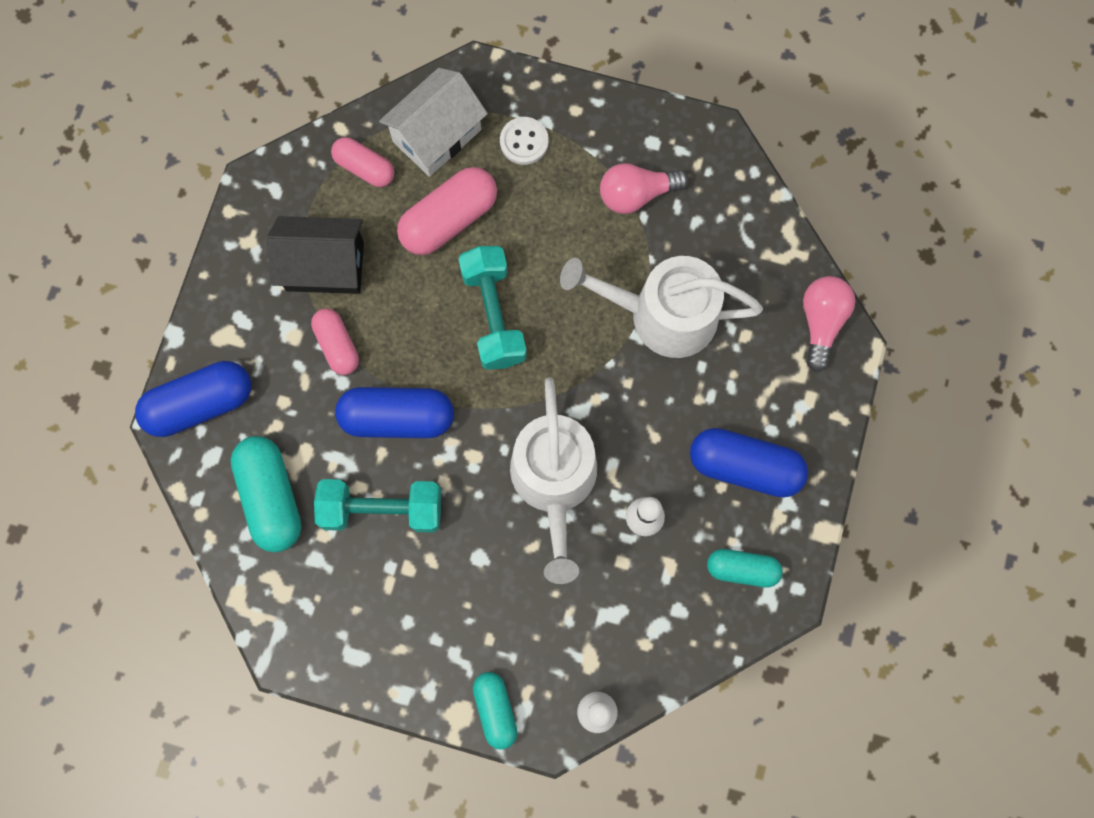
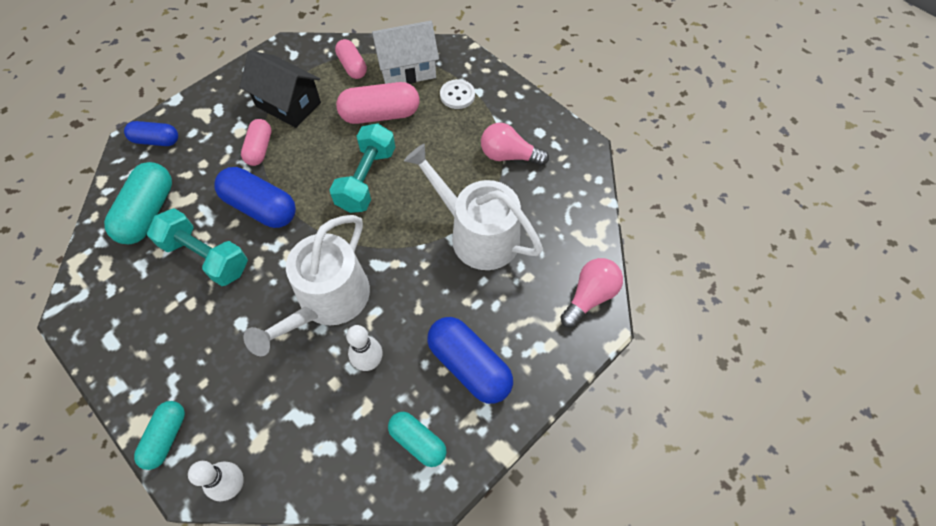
camera: 30 degrees right, 15 degrees down
blue capsule [135,361,251,437] -> blue capsule [124,121,178,146], size x0.62

